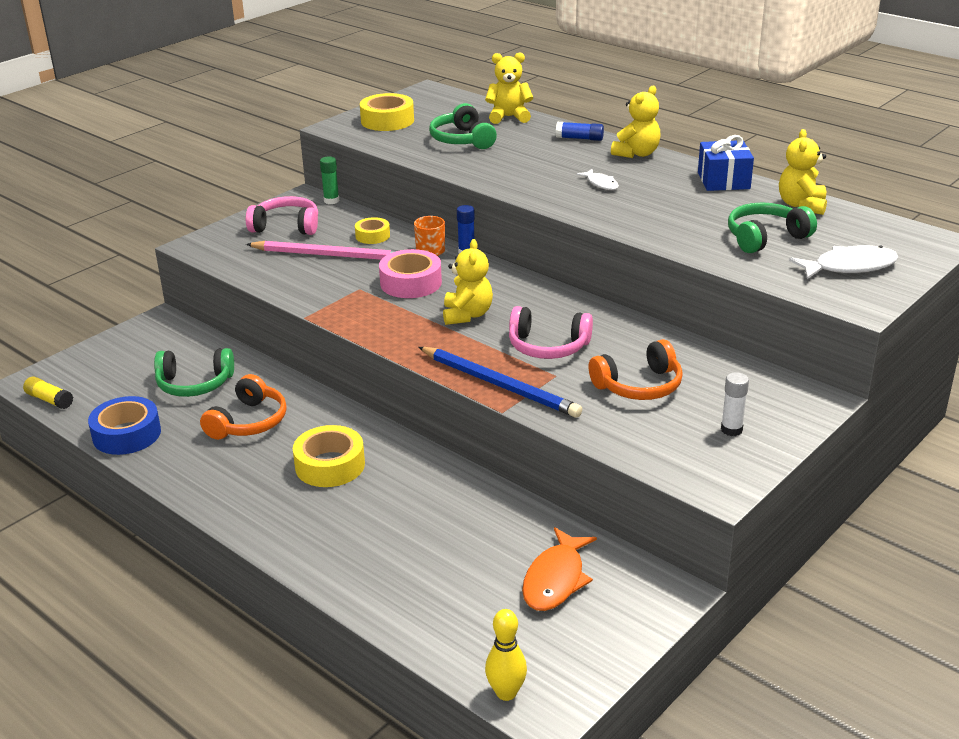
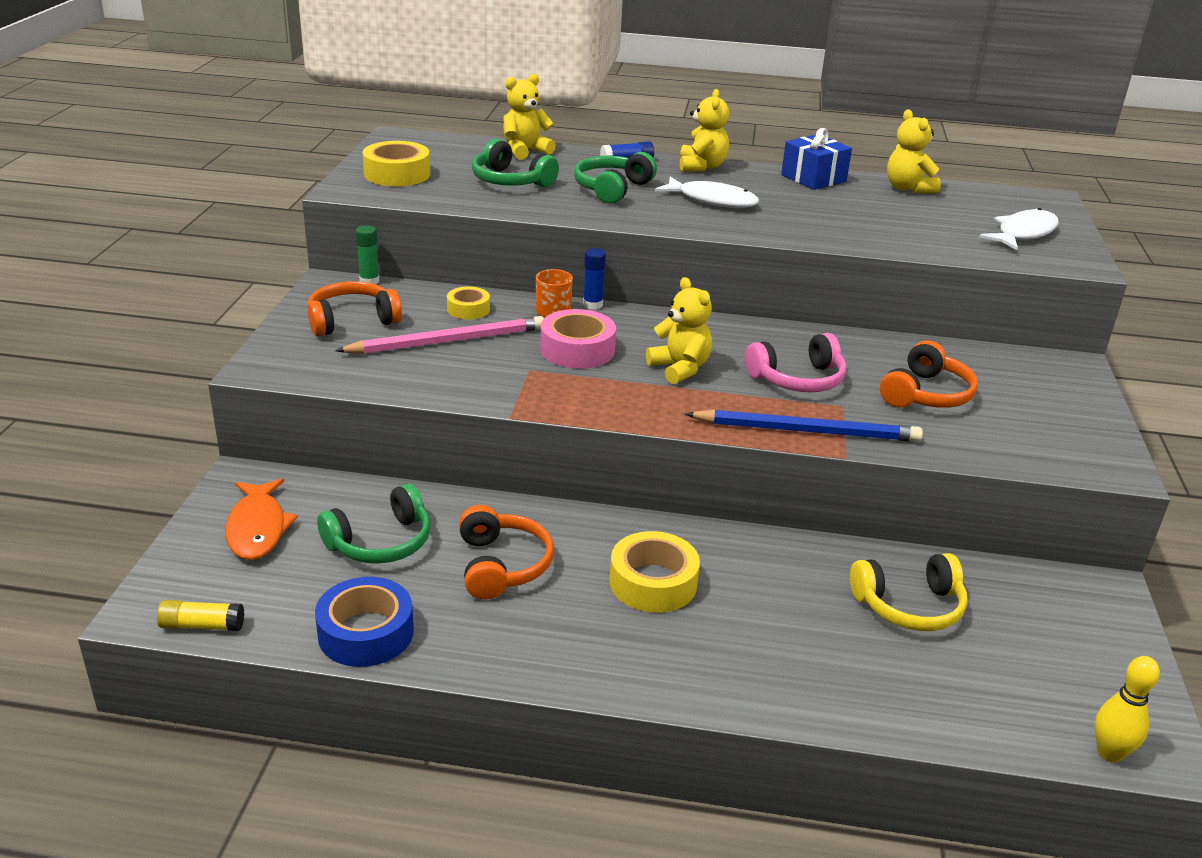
camera: 35 degrees left, 0 degrees up
pink headphones [246,196,318,235] -> orange headphones [307,281,402,336]
orange fish [522,527,597,611] -> orange fish moved to [225,479,298,560]
white fish [577,169,619,190] -> white fish [655,177,759,208], size x1.78
white glue stick [721,372,749,436] -> none
green headphones [728,202,817,253] -> green headphones moved to [574,152,657,204]
none -> yellow headphones [850,553,967,631]

